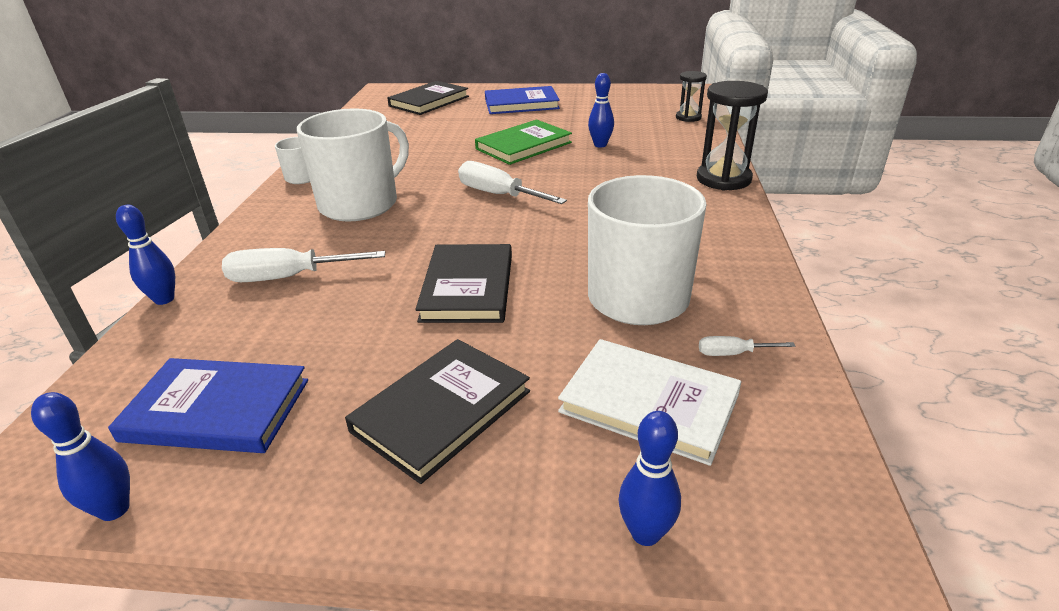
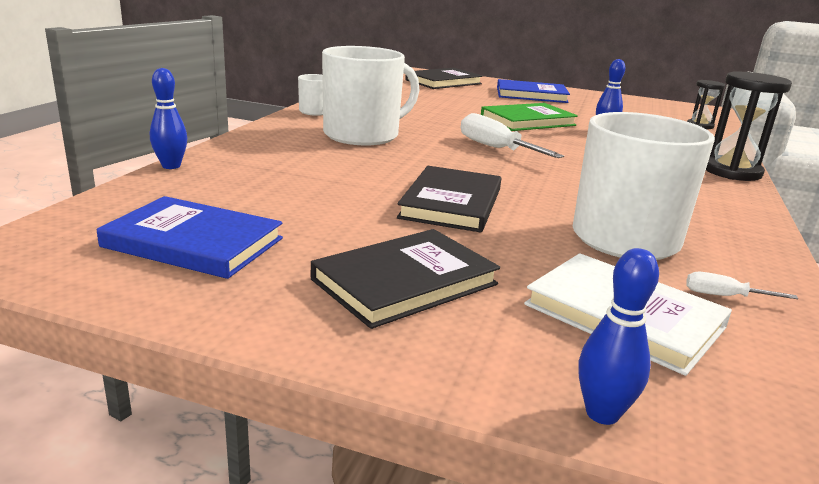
camera: 10 degrees right, 10 degrees down
blue bowling pin [31,392,130,521] -> none
white screwdriver [222,248,385,282] -> none

